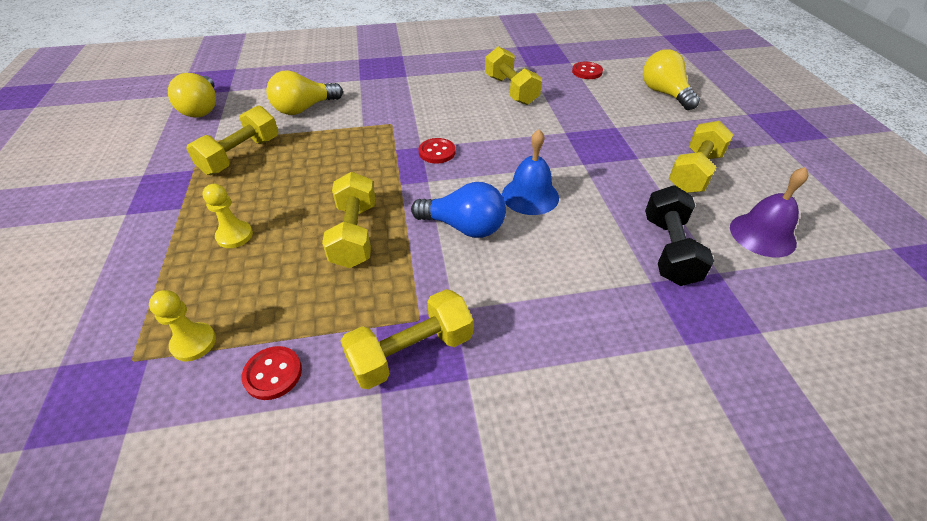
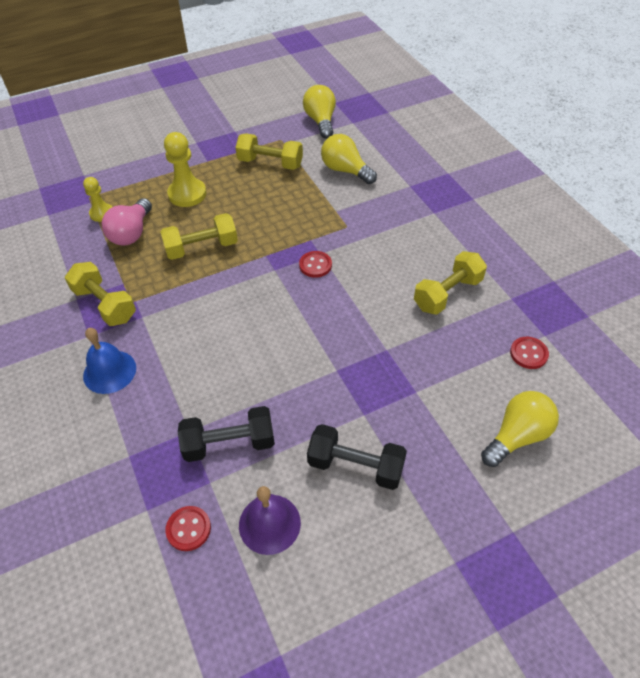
camera: 75 degrees right, 5 degrees up
yellow light bulb [168,73,216,117] -> yellow light bulb turned 105 degrees clockwise [303,85,336,138]
yellow pawn [202,184,253,248] -> yellow pawn [164,132,207,207], size x1.64
red button [242,346,302,400] -> red button moved to [165,506,211,551]
blue light bulb [411,182,506,238] -> none
blue bell [502,129,559,215] -> blue bell moved to [83,328,136,394]
yellow dumbbell [669,121,734,193] -> black dumbbell [307,424,407,490]
none -> pink light bulb [102,198,152,246]

